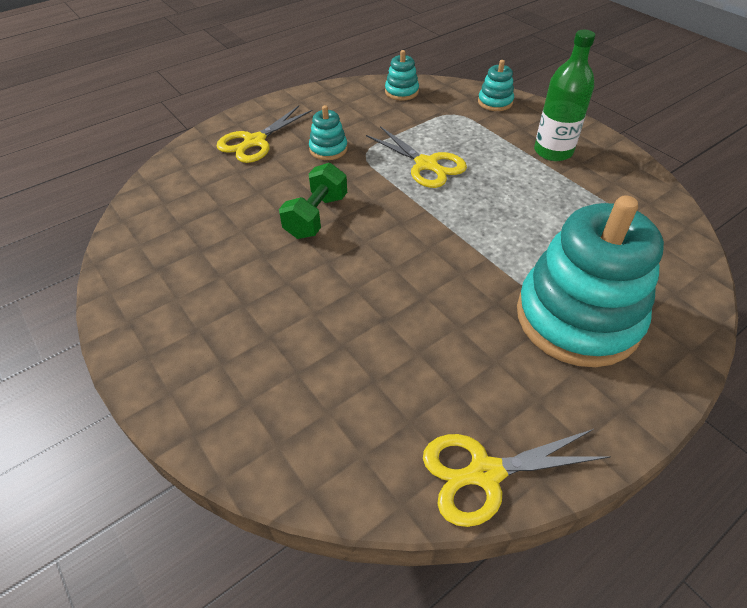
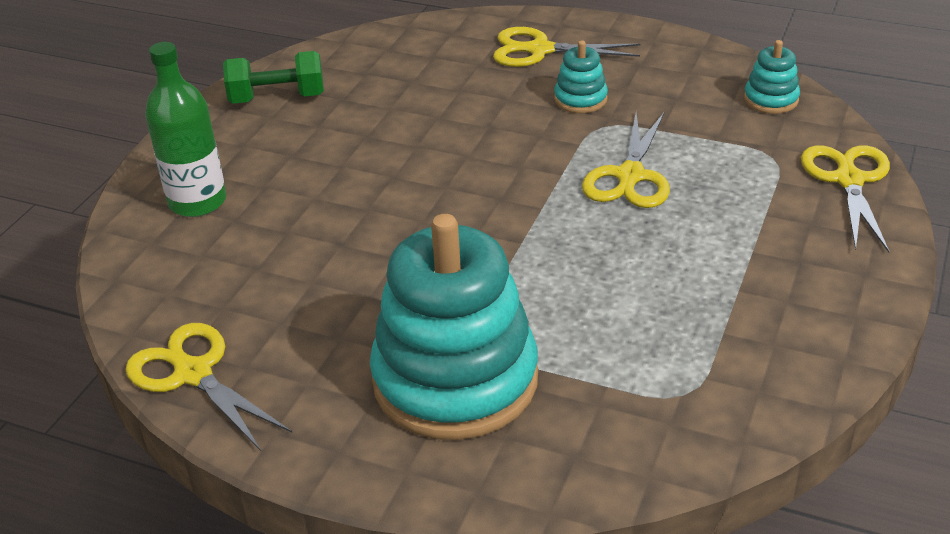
camera: 60 degrees right, 10 degrees down
green dumbbell [279,163,347,239] -> green dumbbell moved to [223,51,324,104]
turquoise stacking toy [478,60,514,111] -> yellow scissors [801,145,890,252]
green bottle [534,30,595,161] -> green bottle moved to [145,42,226,217]

